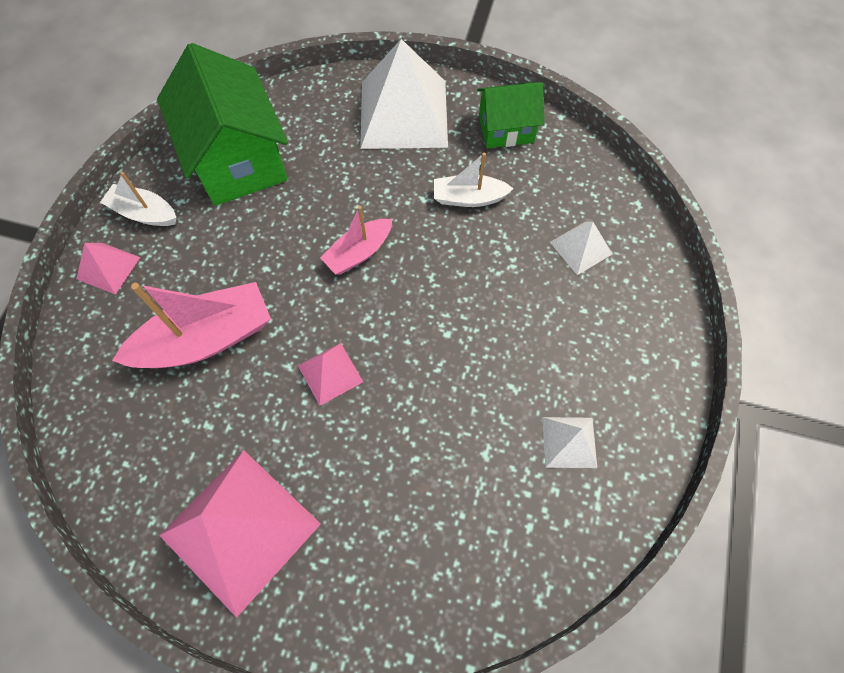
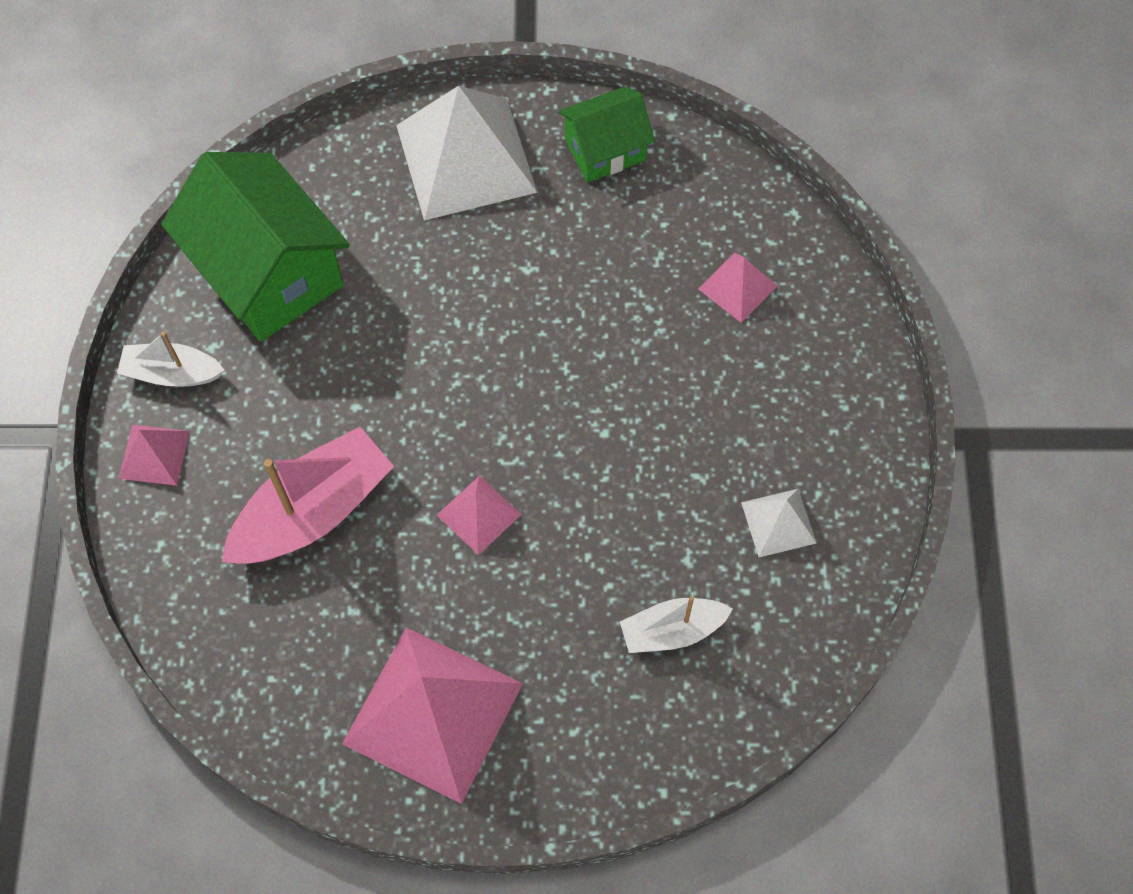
camera: 15 degrees left, 0 degrees up
pink boat [320,206,392,274] -> none
white boat [434,153,514,207] -> white boat moved to [620,596,733,653]
white pyramid [550,222,612,275] -> pink pyramid [698,252,777,323]

